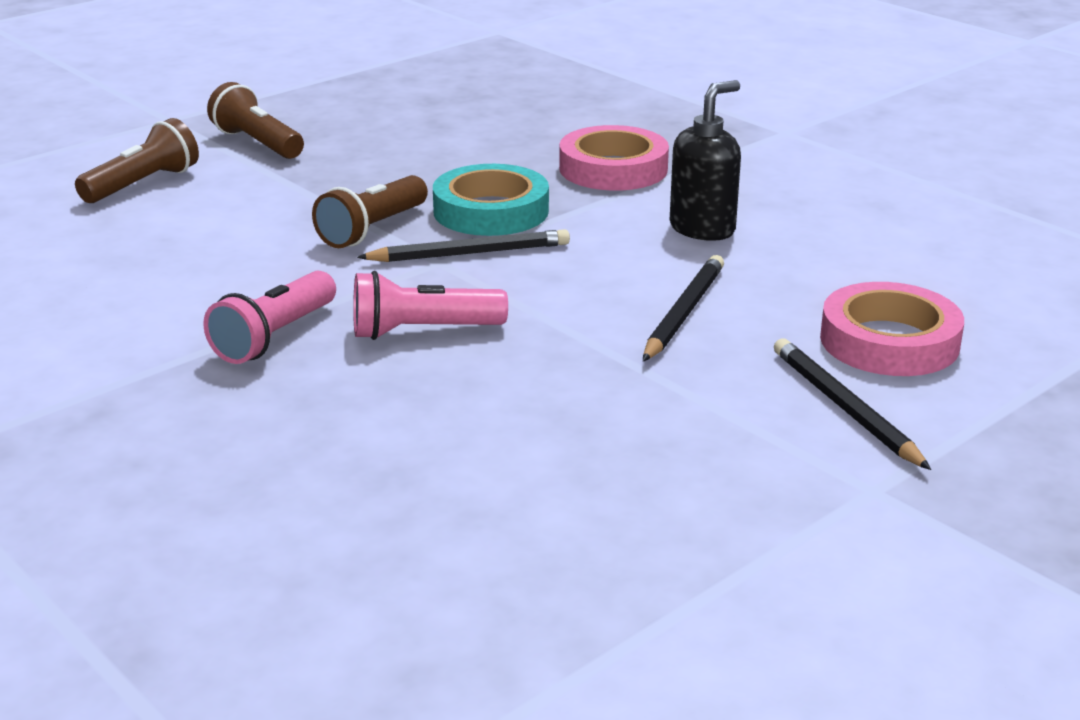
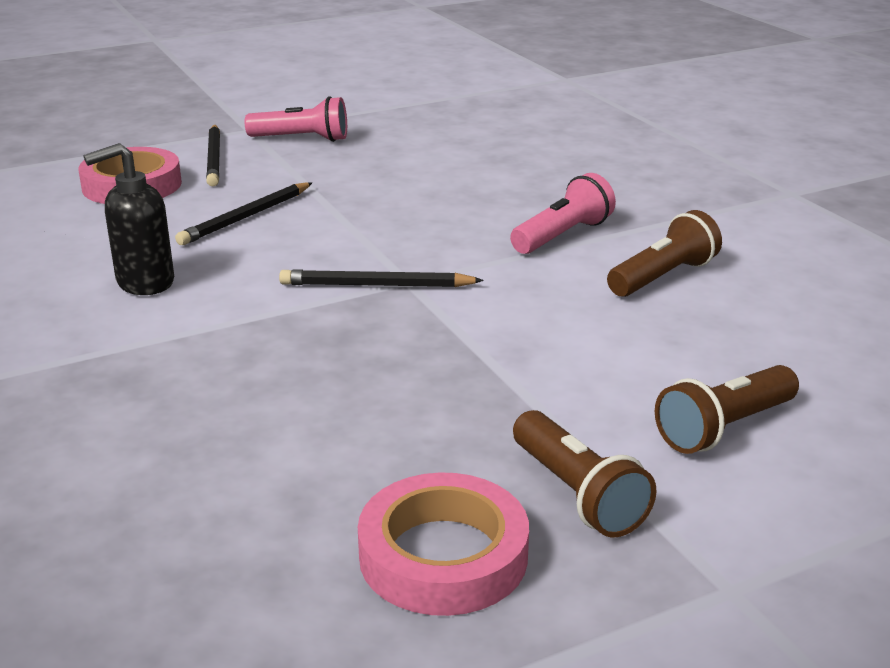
camera: 165 degrees left, 0 degrees up
brown flashlight [312,175,428,248] -> brown flashlight moved to [607,210,722,297]
pink flashlight [353,271,508,340] -> pink flashlight moved to [245,96,347,142]
turquoise tape [433,164,549,236] -> none
pink tape [559,125,669,191] -> pink tape moved to [358,472,529,616]

